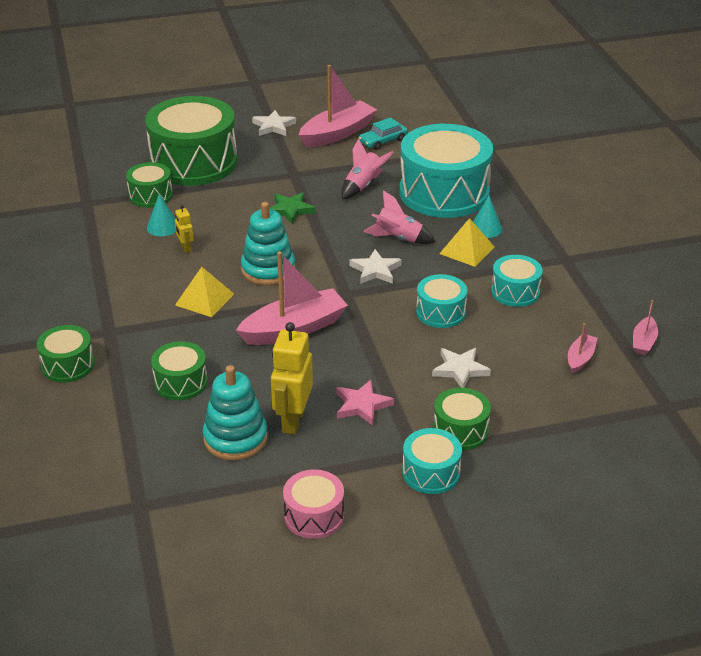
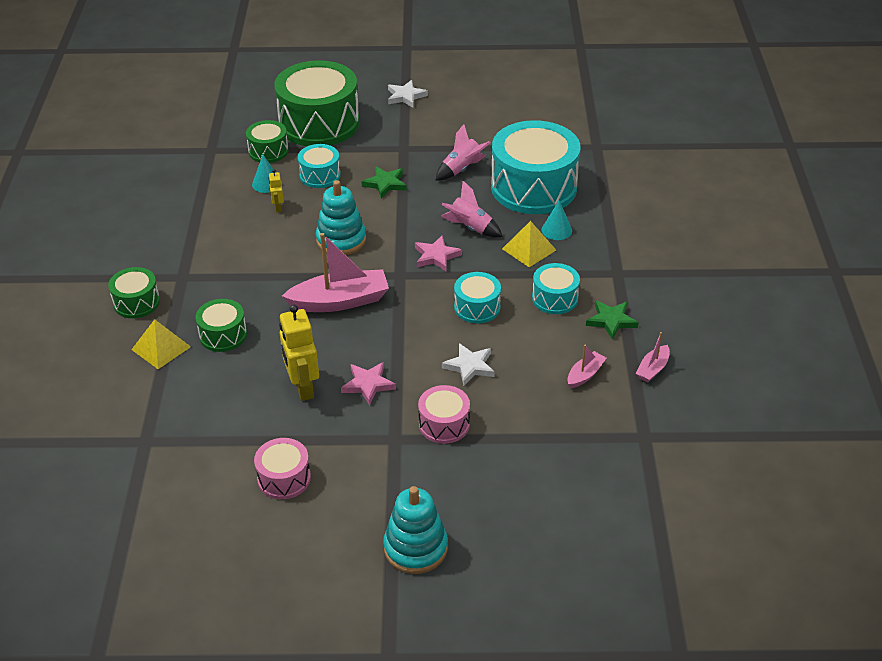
camera: 15 degrees right, 5 degrees up
yellow pyramid [175,267,234,317] -> yellow pyramid moved to [131,319,191,369]
turquoise stacking toy [203,365,268,460] -> turquoise stacking toy moved to [383,486,448,574]
yellow robot [271,322,313,435] -> yellow robot turned 45 degrees counterclockwise [279,304,319,401]
pink boat [299,65,377,148] -> none
white star [350,249,402,284] -> pink star [415,235,462,271]
turquoise car [359,117,408,150] -> none
turquoise drum [402,428,462,494] -> turquoise drum moved to [298,144,341,188]
green drum [433,388,491,450] -> pink drum [418,385,470,444]
none -> green star [586,300,639,340]

